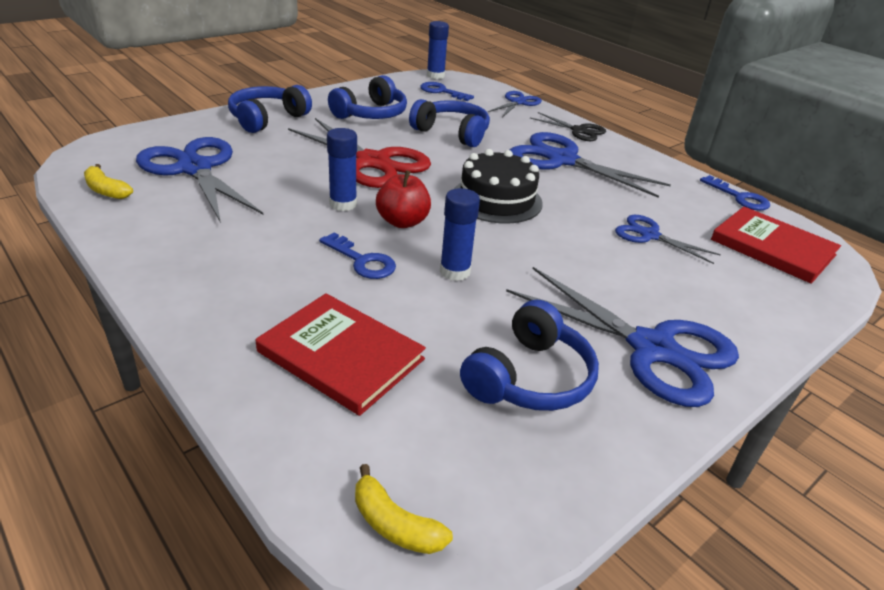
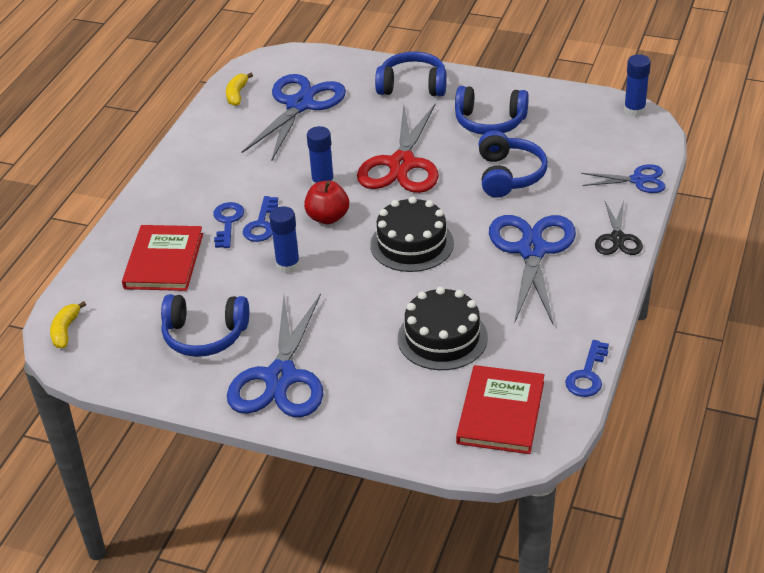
camera: 65 degrees right, 5 degrees up
blue key [420,82,474,101] -> blue key moved to [213,202,244,248]
blue scissors [615,215,721,264] -> black cake [398,287,488,370]

